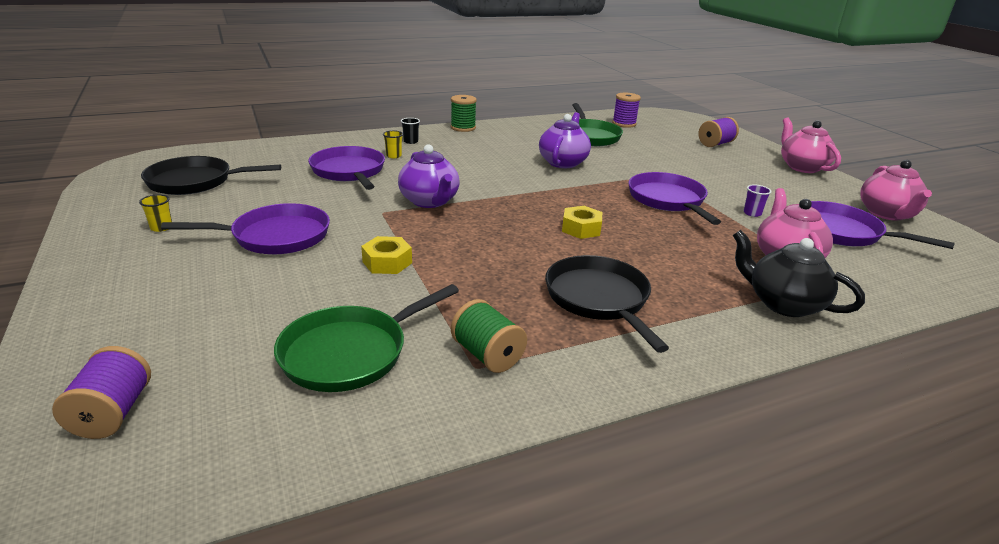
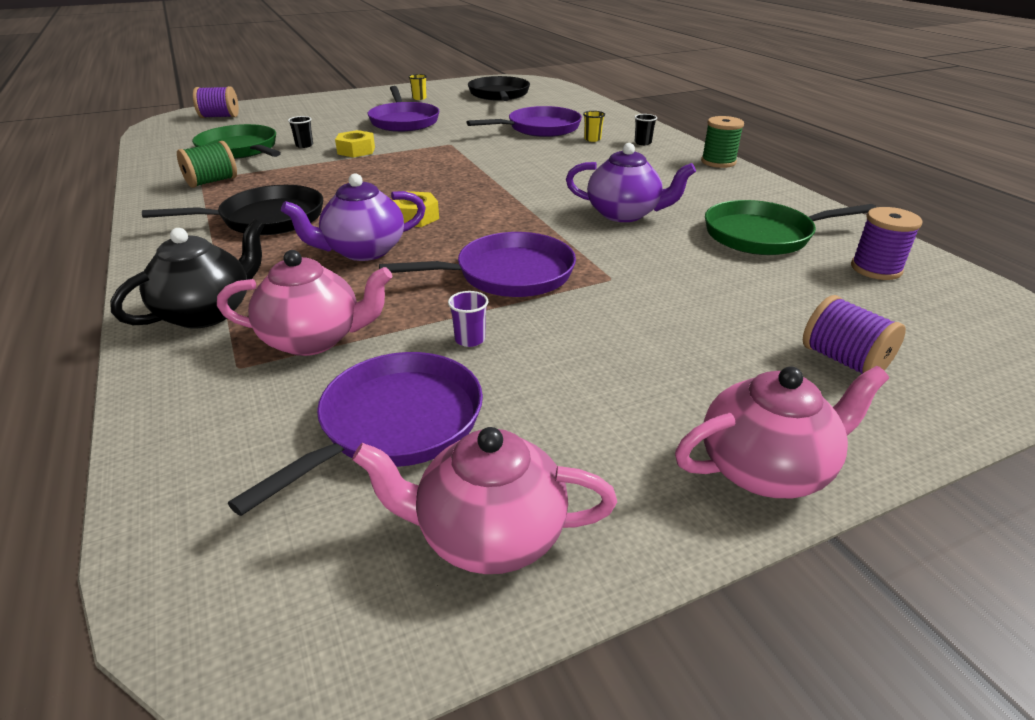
camera: 90 degrees right, 5 degrees up
purple teapot [398,144,460,208] -> purple teapot moved to [281,173,426,261]
none -> black cup [288,116,313,148]

